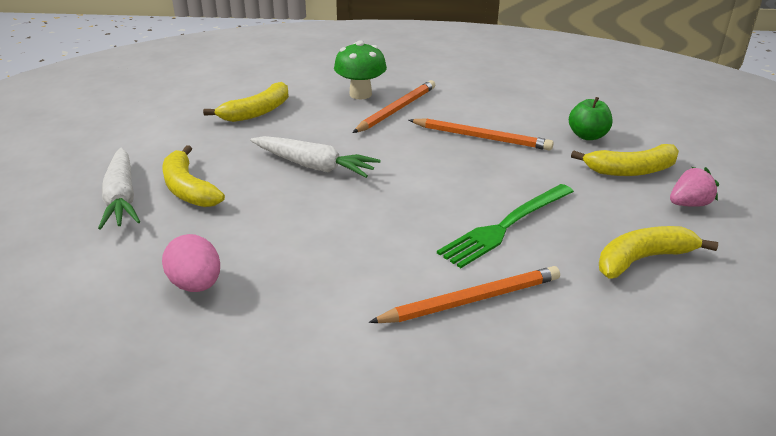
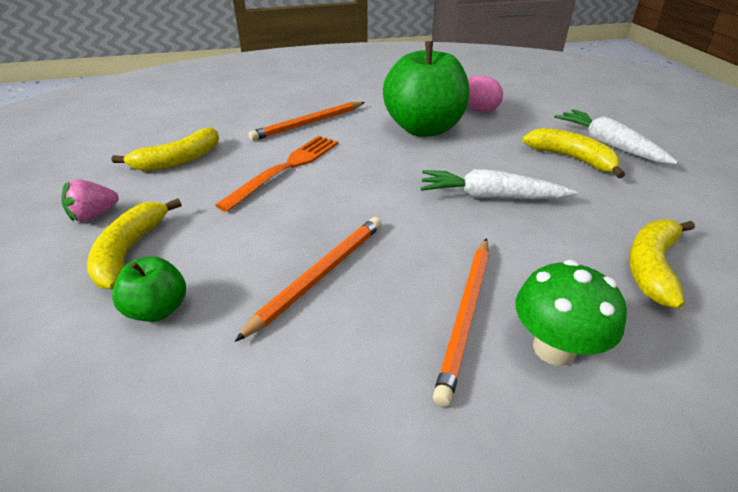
camera: 165 degrees right, 5 degrees up
orange pencil [409,118,554,151] -> orange pencil turned 120 degrees clockwise [235,217,382,342]
green fork [437,184,574,268] -> orange fork [215,136,339,212]
yellow banana [571,144,679,176] -> yellow banana turned 60 degrees counterclockwise [87,198,182,289]
none -> green apple [383,41,469,137]

